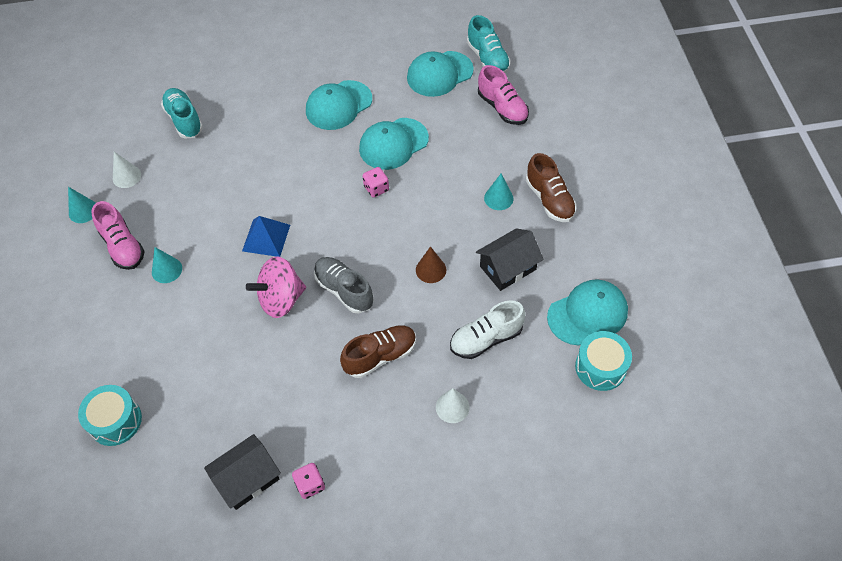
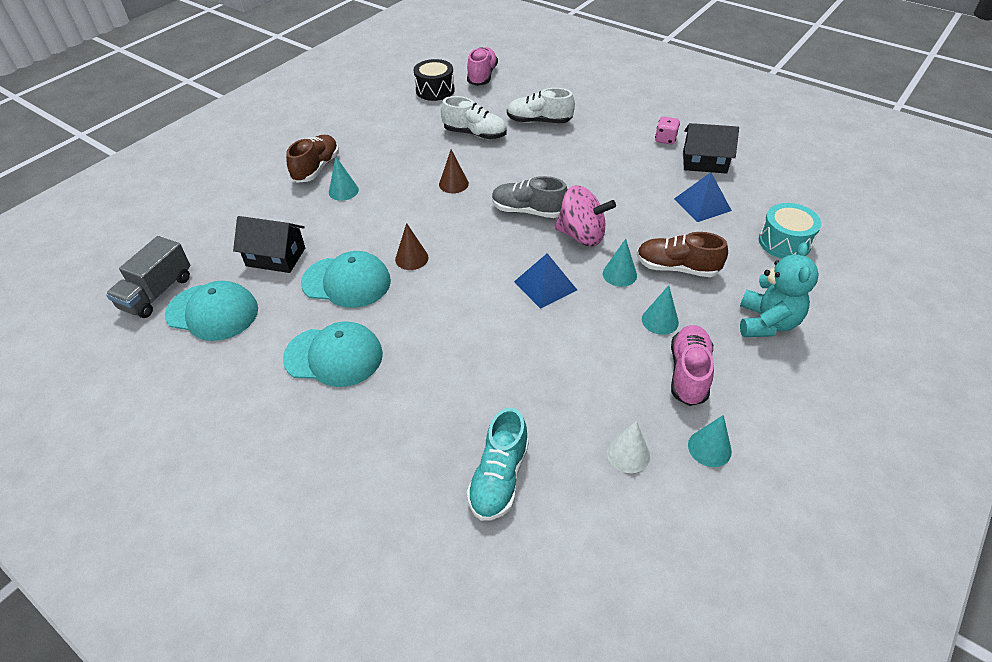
camera: 135 degrees left, 10 degrees down
grey shoe [314,257,374,314] -> grey shoe turned 105 degrees clockwise [492,176,568,218]
brown shoe [340,326,416,378] -> brown shoe moved to [637,232,728,277]
pink dice [363,167,389,198] -> brown cone [395,223,429,270]
white cone [436,388,470,423] -> white shoe [507,88,575,123]
turquoise shoe [467,15,511,73] -> grey truck [106,236,191,318]
black house [476,228,544,291] -> black house moved to [233,216,305,273]
pink shoe [478,65,529,125] -> pink shoe moved to [467,47,498,86]
turquoise cap [547,279,628,345] -> none
turquoise drum [575,331,632,391] -> black drum [414,59,455,101]
none -> turquoise cone [603,239,637,287]
none -> blue pyramid [674,172,732,222]
none -> turquoise teddy bear [740,242,819,337]

